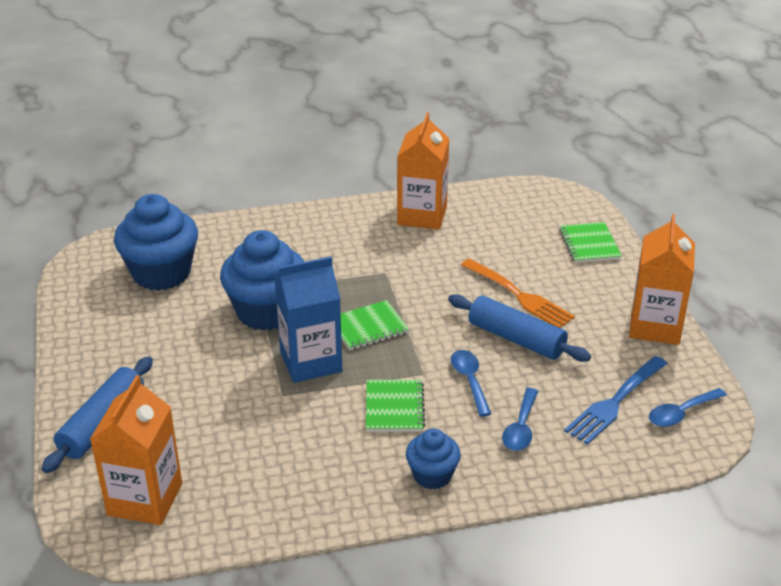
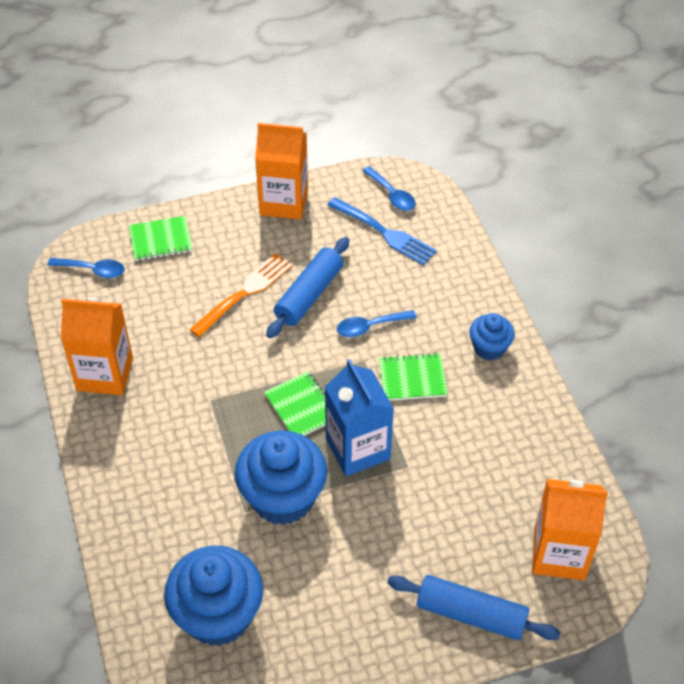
camera: 95 degrees left, 15 degrees up
blue spoon [502,388,538,451] -> blue spoon moved to [47,258,125,278]

